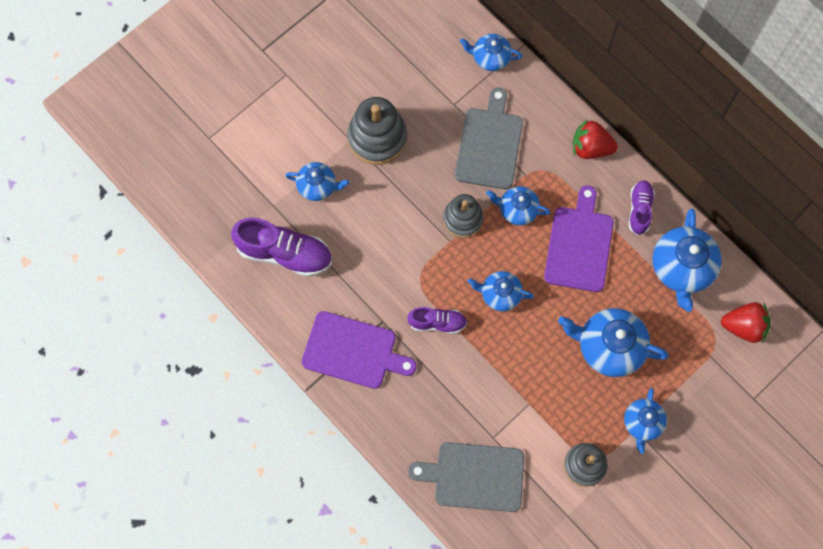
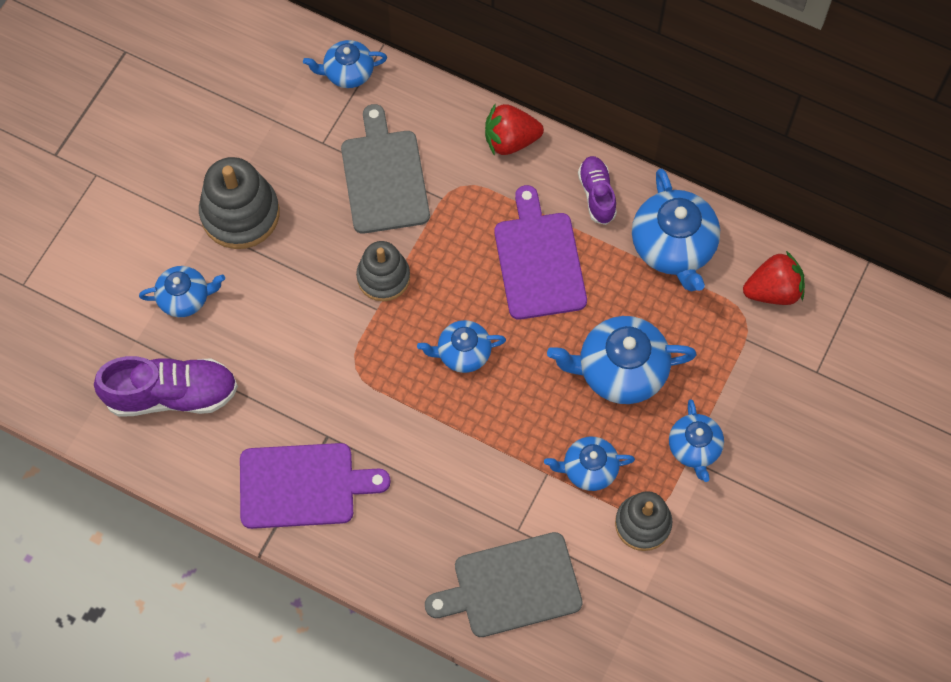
camera: 20 degrees left, 5 degrees down
purple shoe [407,307,467,334] -> none
blue teapot [486,186,550,225] -> blue teapot moved to [544,437,635,491]

